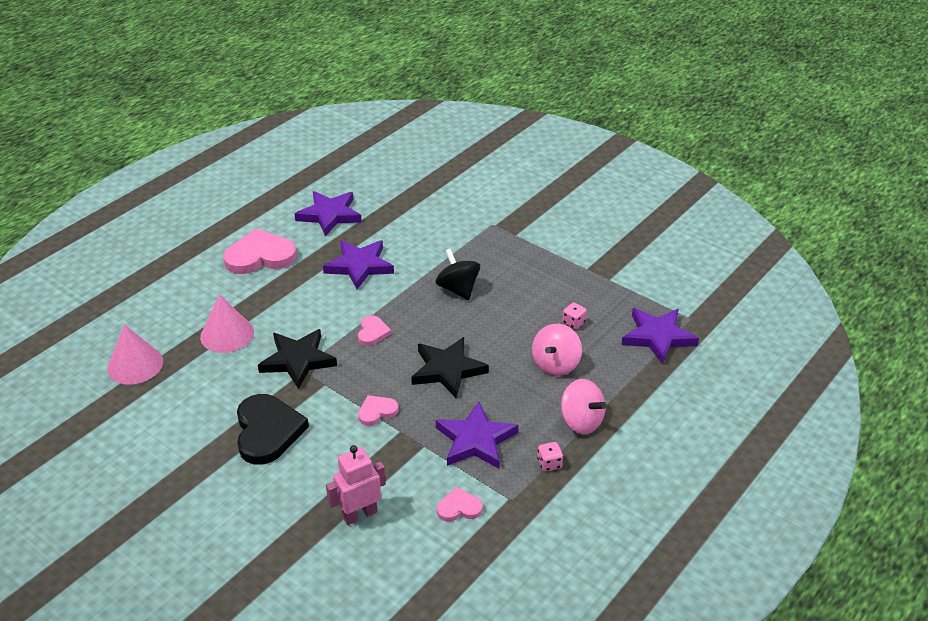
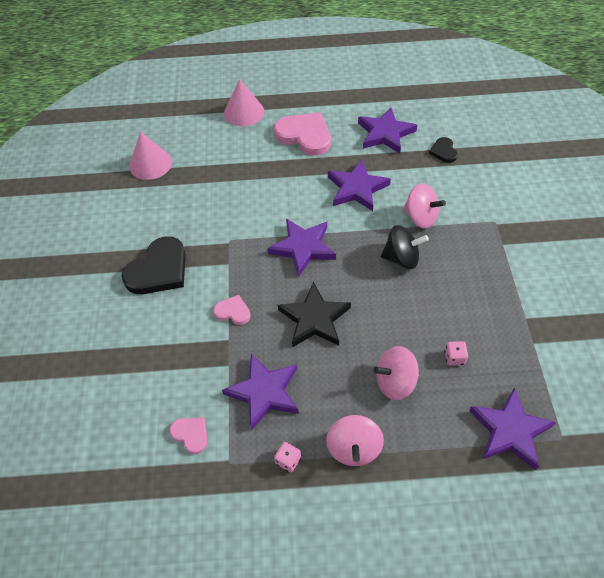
camera: 50 degrees right, 15 degrees up
pink cone [200,294,254,353] -> pink cone moved to [224,79,264,126]
black star [258,329,337,389] -> none
pink robot [326,445,386,525] -> none
pink heart [358,315,391,346] -> purple star [267,219,336,277]
black spinning top [435,248,480,300] -> black spinning top turned 75 degrees clockwise [381,225,429,269]
none -> pink spinning top [403,183,446,229]
none -> black heart [429,137,458,163]

